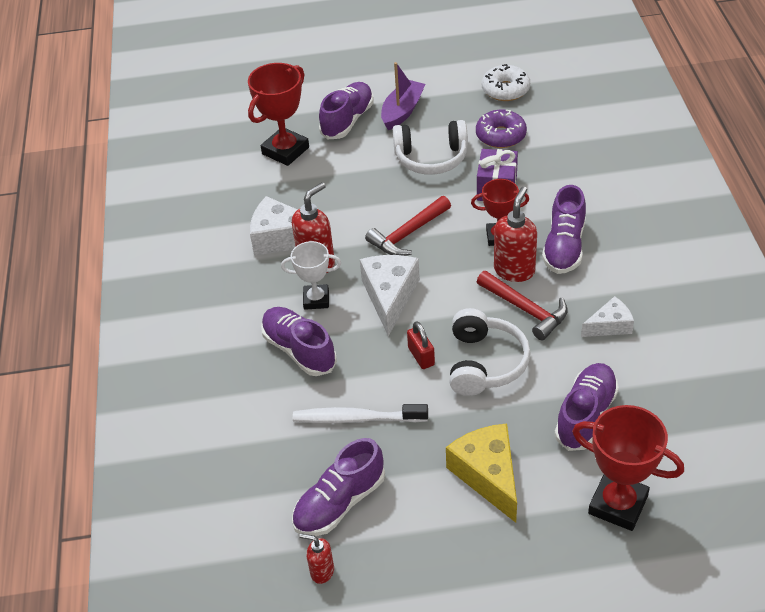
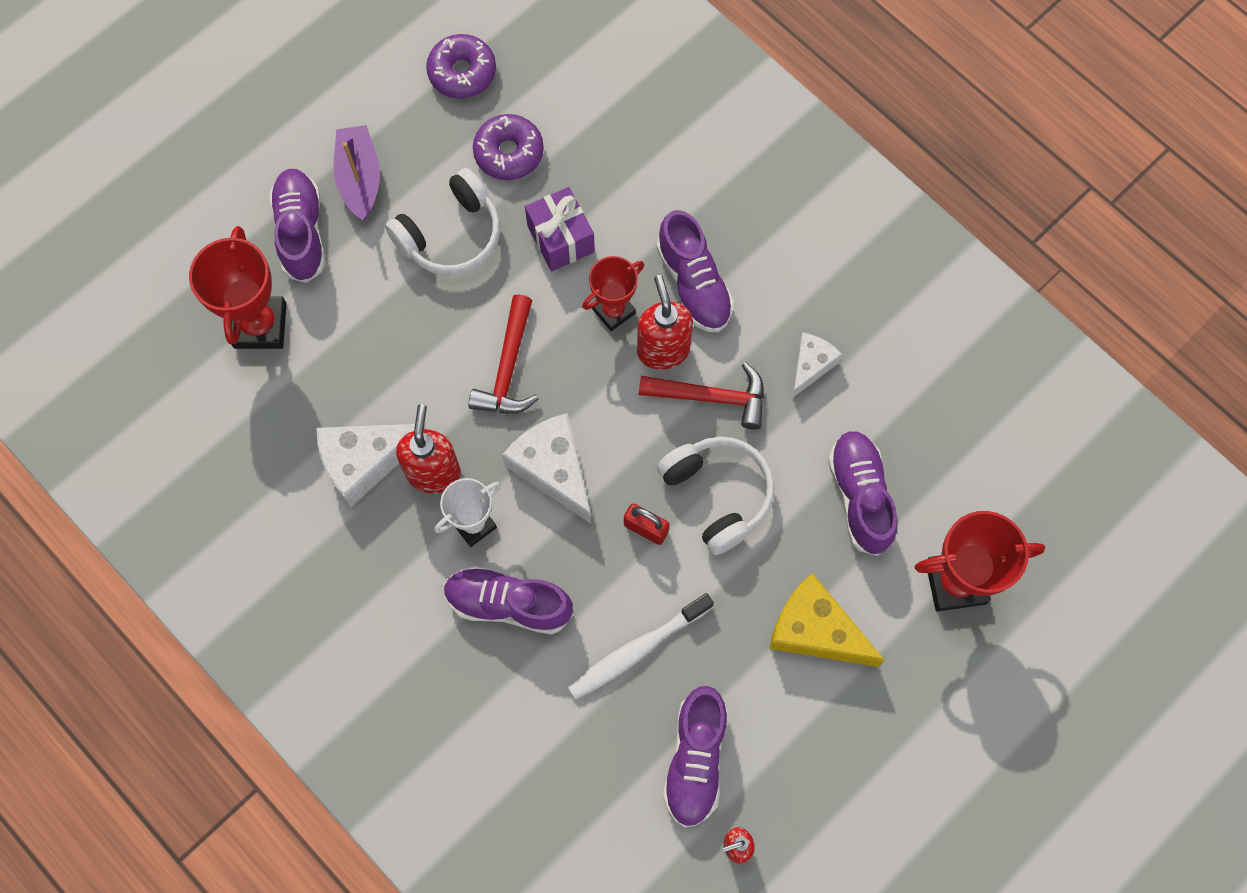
camera: 40 degrees left, 25 degrees up
white donut [482,64,530,101] -> purple donut [426,34,496,99]

